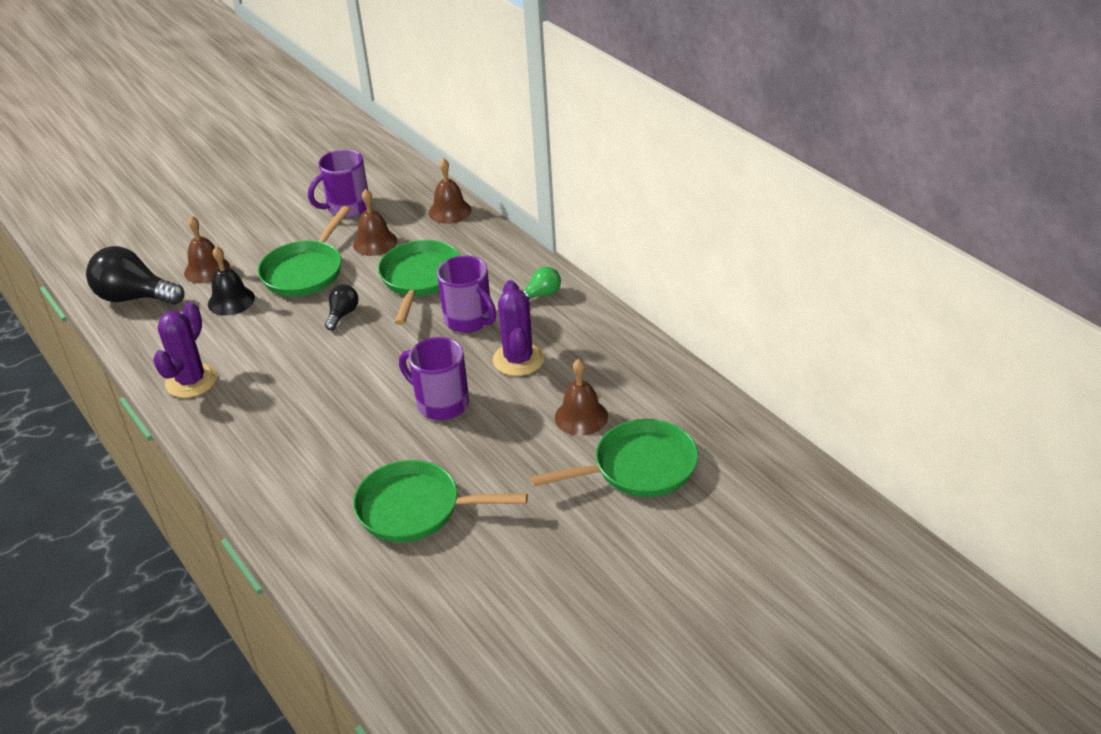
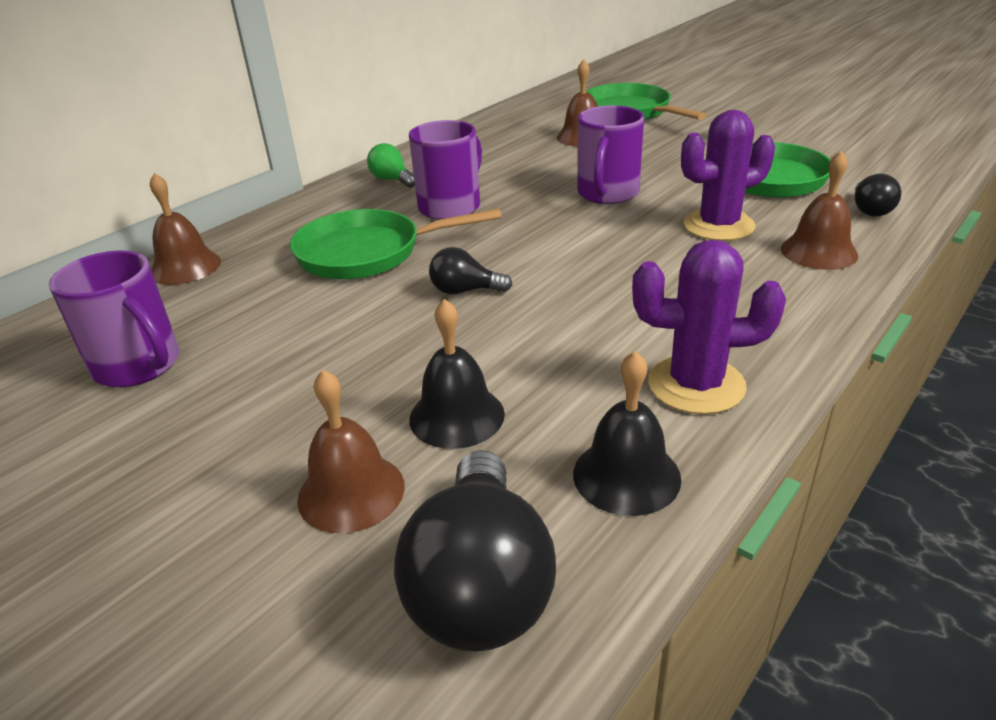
camera: 105 degrees left, 5 degrees down
green pan [258,206,350,297] -> none
brown bell [353,189,397,256] -> brown bell moved to [781,150,858,270]
purple cactus [493,280,544,376] -> purple cactus moved to [681,110,775,241]
none -> black bell [573,351,681,516]
none -> black light bulb [855,173,901,217]

